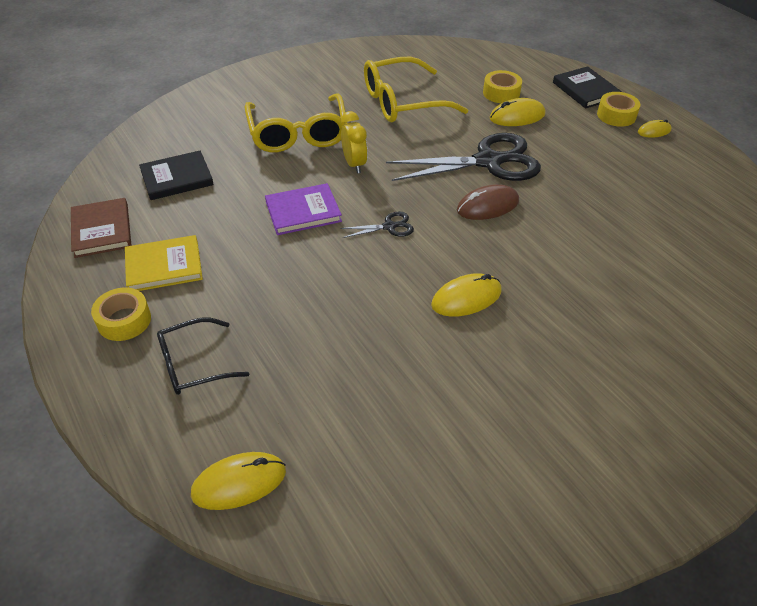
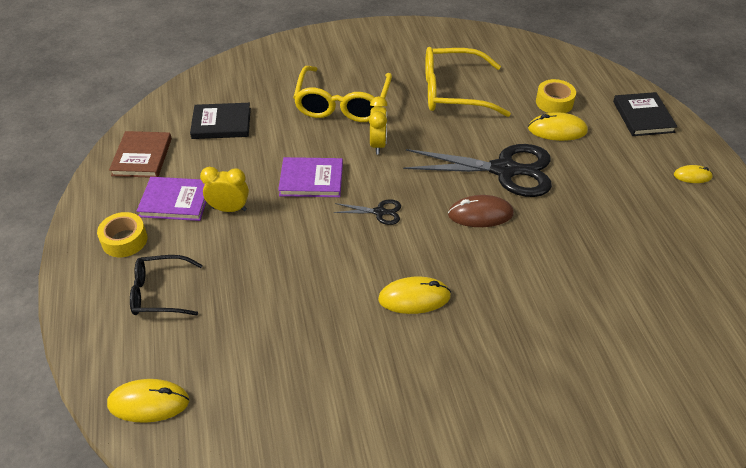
camera: 20 degrees right, 0 degrees up
yellow book [125,235,203,291] -> purple book [137,177,206,221]
yellow tape [597,92,641,127] -> none
none -> yellow clock [200,167,249,212]

